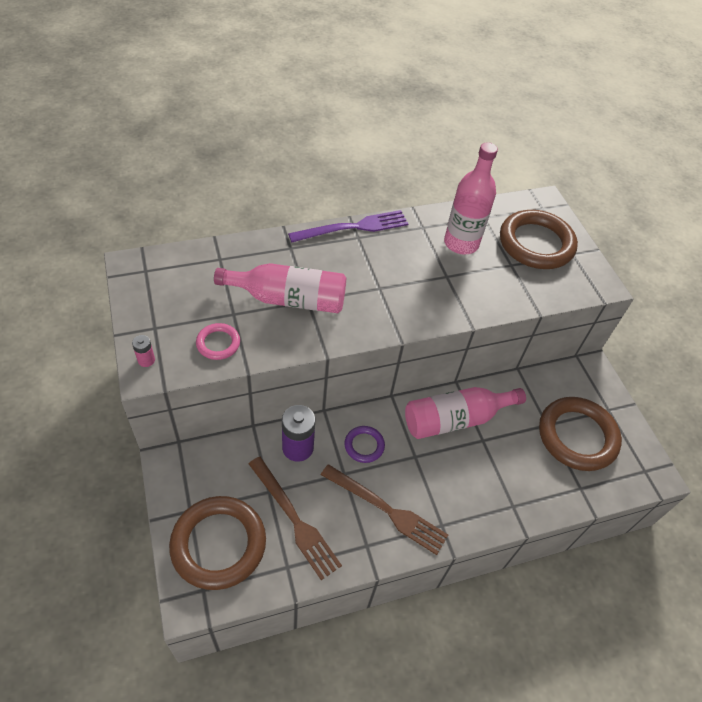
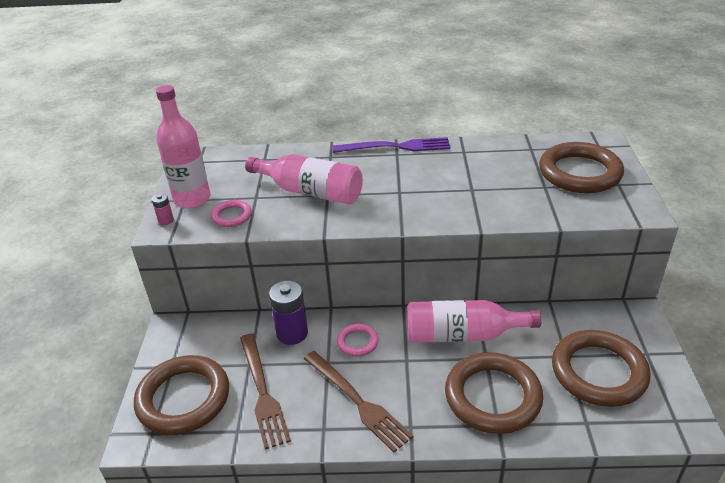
camera: 25 degrees right, 15 degrees down
purple ring [345,426,385,463] -> pink ring [337,324,379,357]
pink bottle [444,142,498,255] -> pink bottle moved to [156,85,211,209]
none -> brown ring [445,352,543,434]

